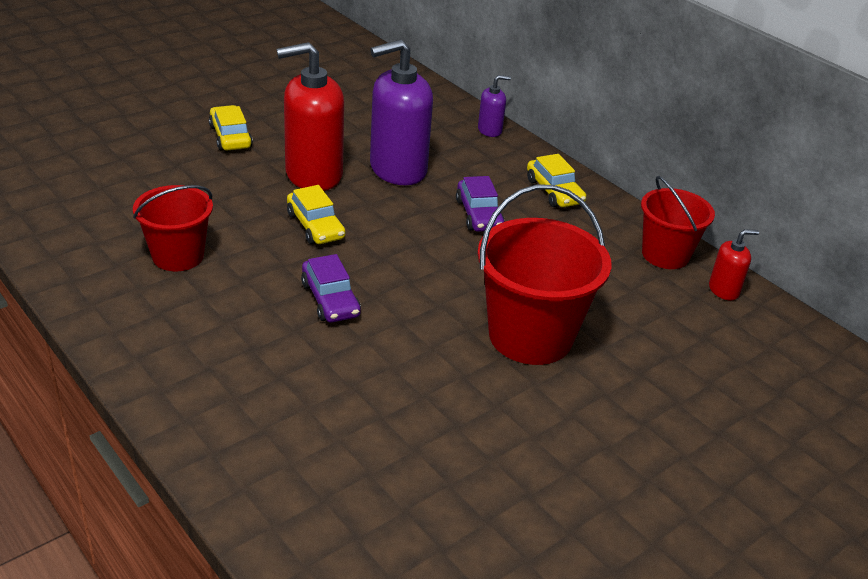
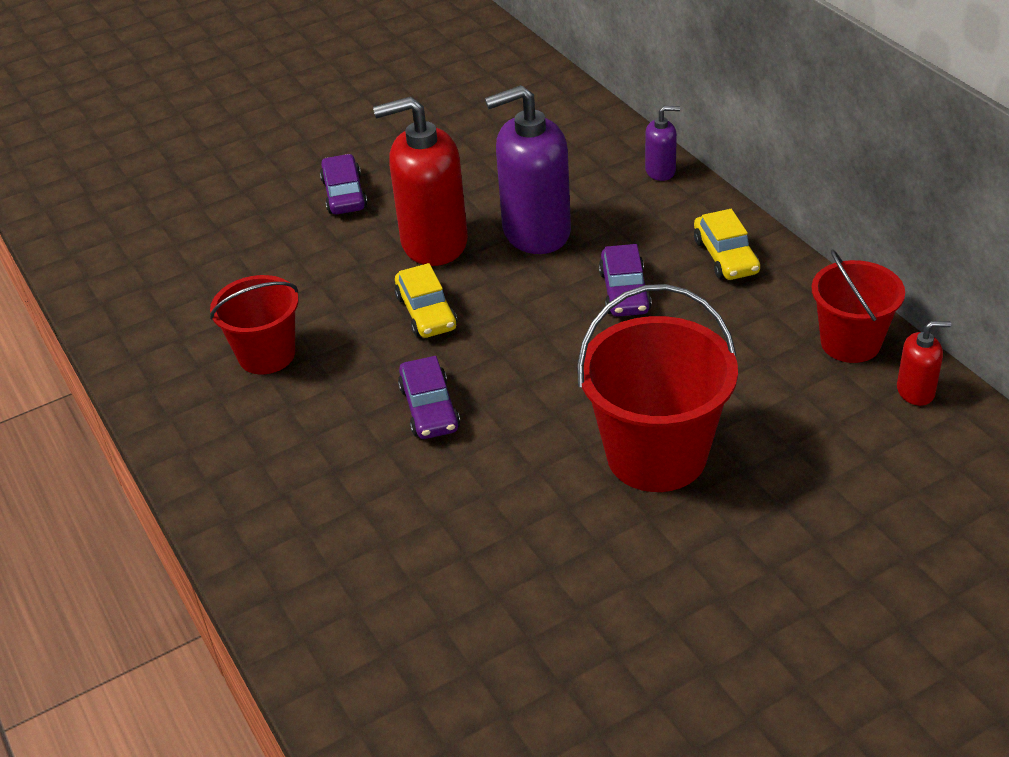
camera: 15 degrees right, 5 degrees up
yellow car [209,105,253,151] -> purple car [320,154,368,214]

